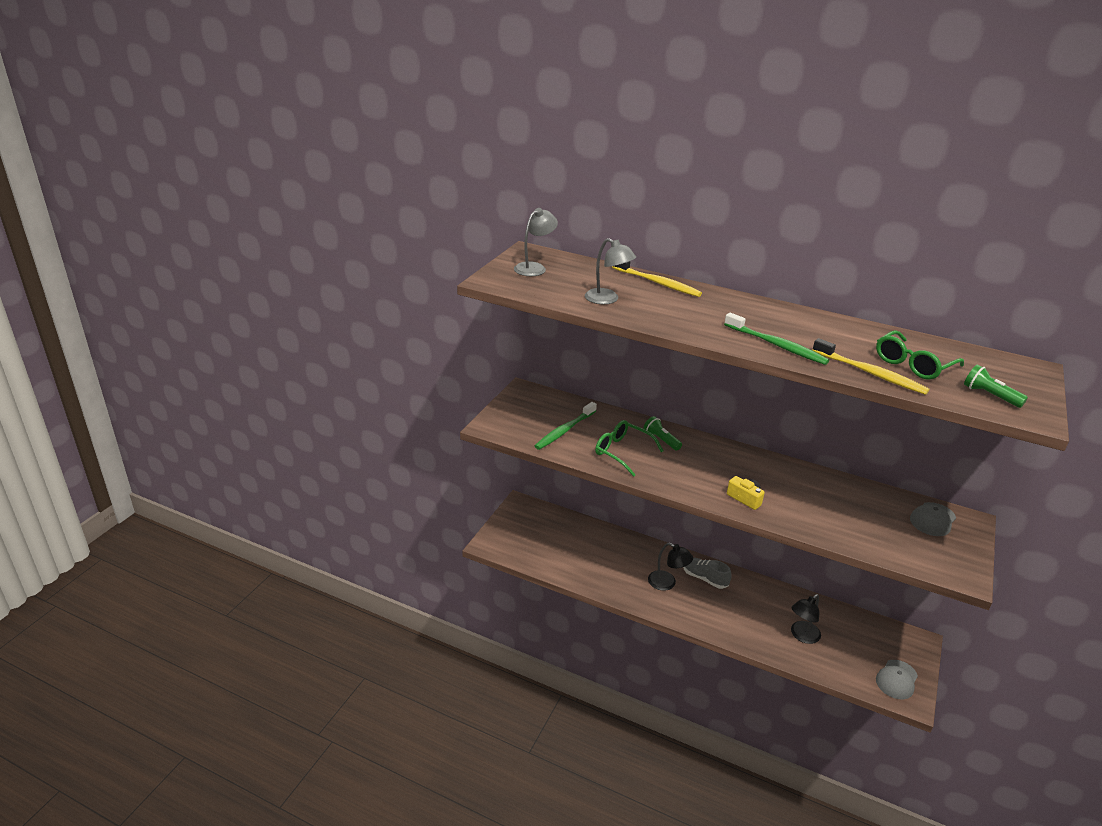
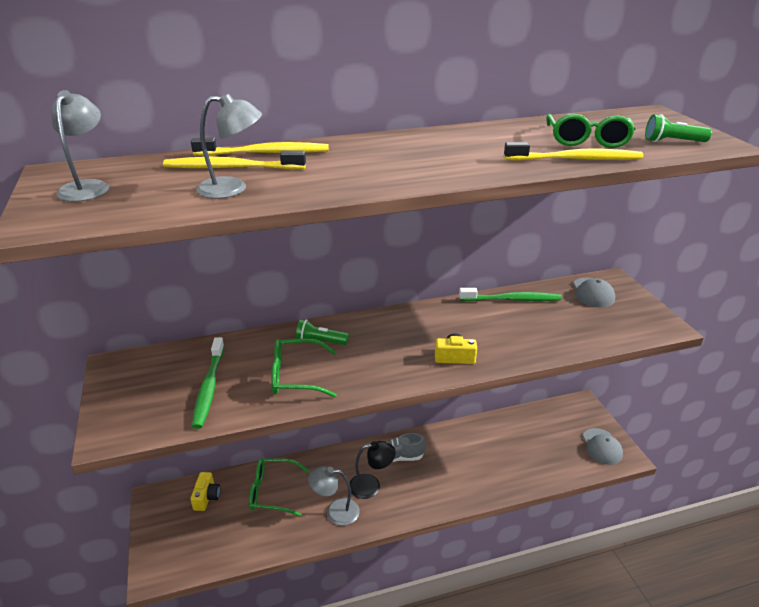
camera: 40 degrees left, 0 degrees up
green toothbrush [724,313,829,365] -> green toothbrush moved to [459,288,562,301]
black lamp [791,594,821,644] -> none
none -> yellow toothbrush [163,150,306,169]
none -> yellow camera [190,472,221,511]
none -> green glasses [249,458,309,516]
none -> grey lamp [308,466,360,526]

